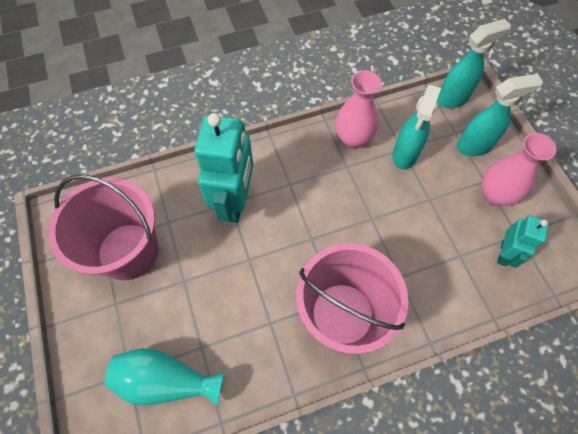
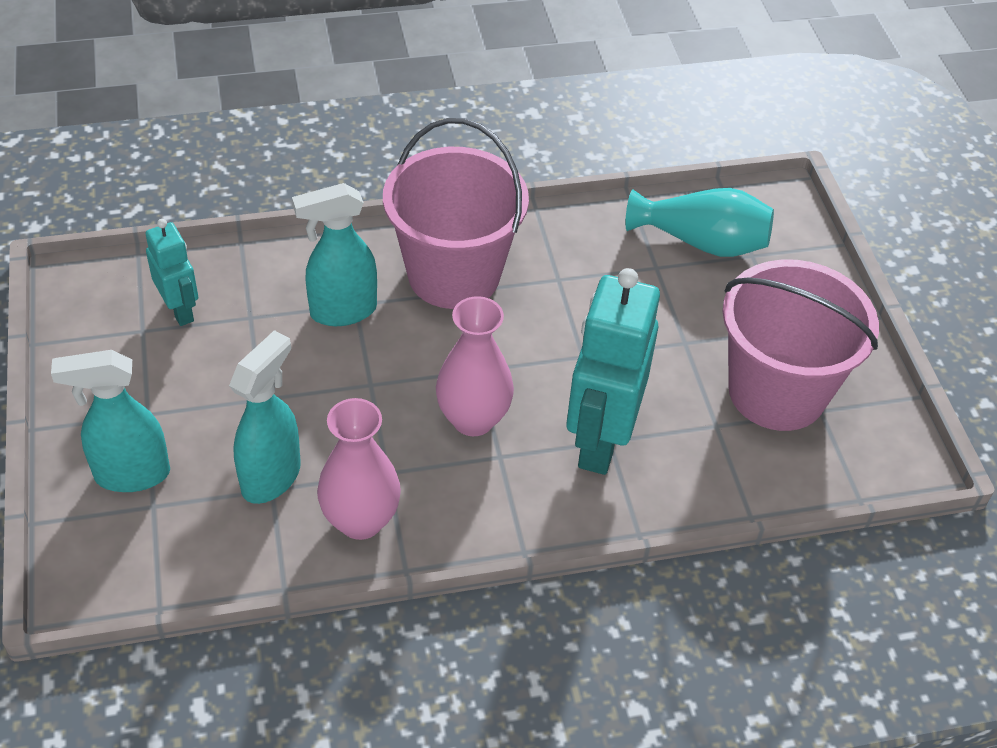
camera: 175 degrees left, 15 degrees down
turquoise spray bottle [437,19,511,108] -> turquoise spray bottle moved to [292,183,377,326]
pink vase [482,133,557,206] -> pink vase moved to [436,296,514,436]
turquoise robot [497,215,549,268] -> turquoise robot turned 120 degrees clockwise [146,219,198,326]

